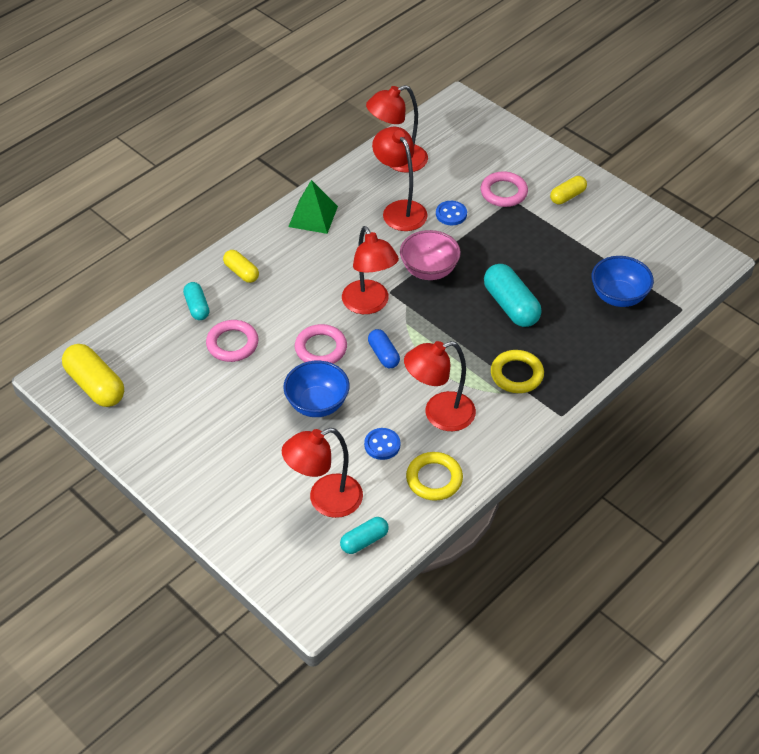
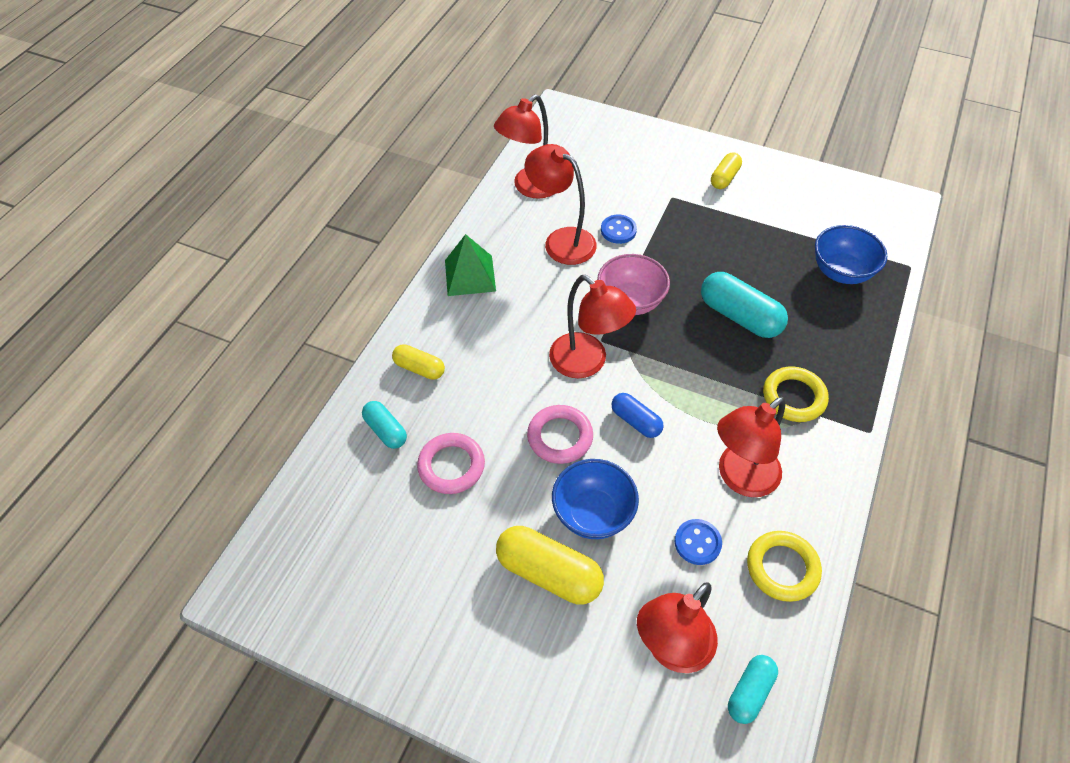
camera: 20 degrees left, 5 degrees up
yellow capsule [62,344,124,407] -> yellow capsule moved to [496,526,604,604]
pink ring [481,171,528,207] -> none

